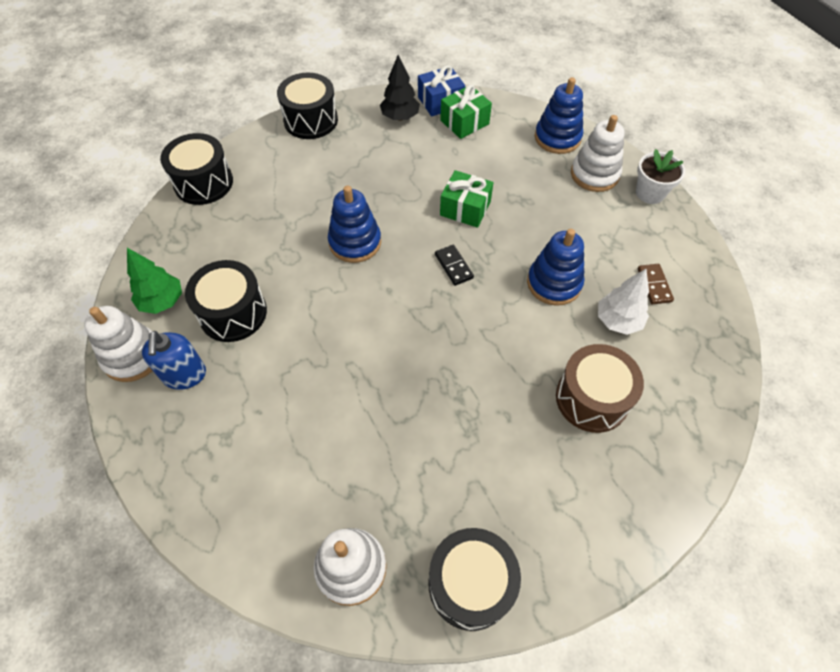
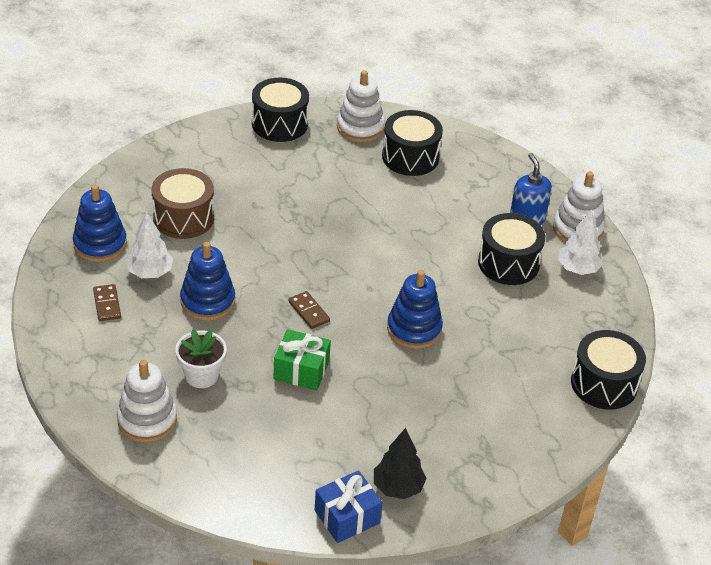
camera: 170 degrees right, 15 degrees down
green tree [127,248,182,314] -> white tree [558,209,604,275]
black drum [277,73,338,139] -> black drum moved to [382,110,443,176]
black domino [435,245,474,286] -> brown domino [288,291,330,329]
green gift [440,85,492,139] -> none
blue stacking toy [535,77,583,154] -> blue stacking toy moved to [73,185,127,262]
white flower pot [636,149,685,204] -> white flower pot moved to [176,329,227,388]

